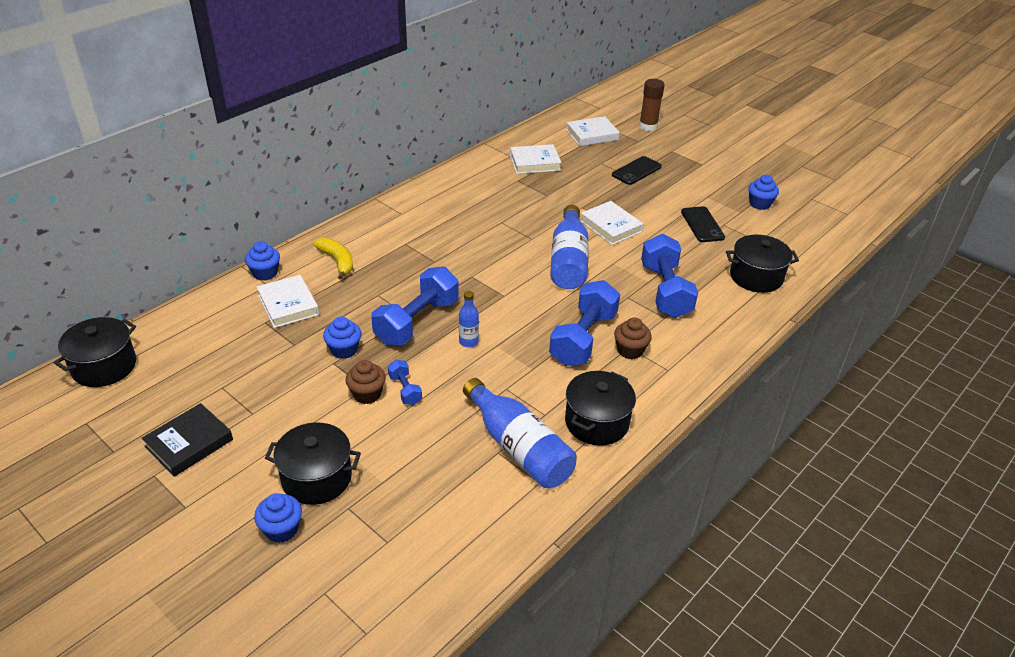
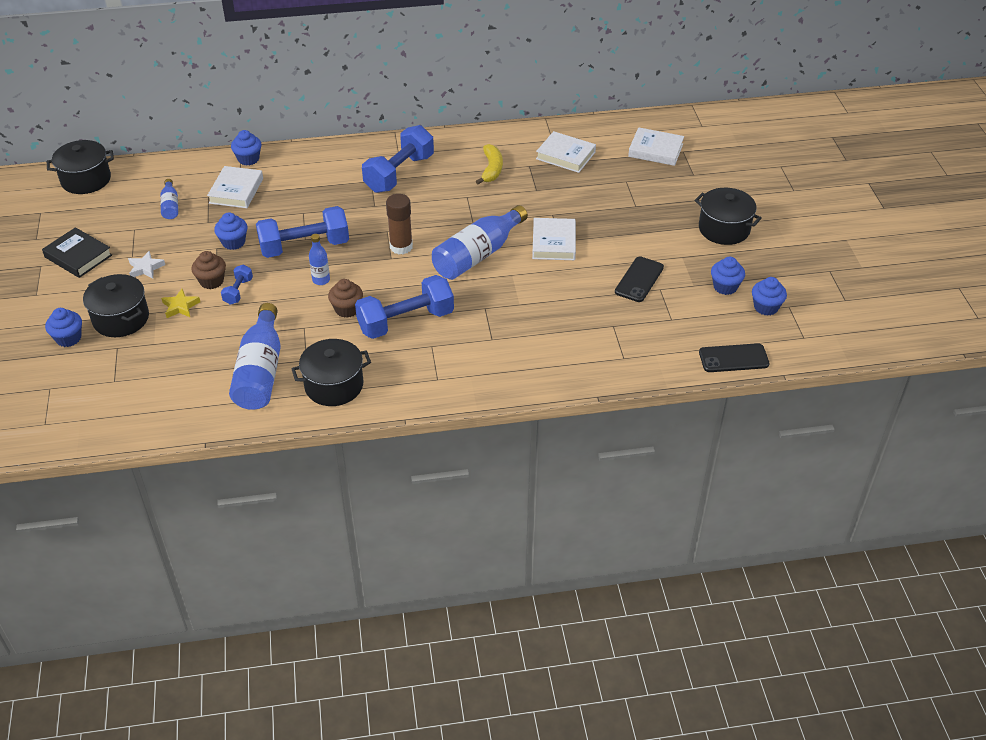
camera: 40 degrees right, 5 degrees up
black book [142,403,233,477] -> black book turned 45 degrees clockwise [42,227,112,278]
yellow banana [314,238,353,280] -> yellow banana moved to [476,144,503,184]
black phone [612,156,662,185] -> black phone moved to [699,343,769,372]
brown cupcake [614,317,652,359] -> brown cupcake moved to [328,279,363,318]
brown glue stick [639,79,665,131] -> brown glue stick moved to [386,194,413,254]
blue dumbbell [641,234,698,318] -> blue dumbbell moved to [362,125,434,193]
black pot [726,234,799,293] -> black pot moved to [694,188,762,245]
none -> white star [128,251,165,279]
none -> blue bottle [160,179,178,219]
none -> yellow star [161,289,200,318]
none -> blue cupcake [752,277,787,316]

